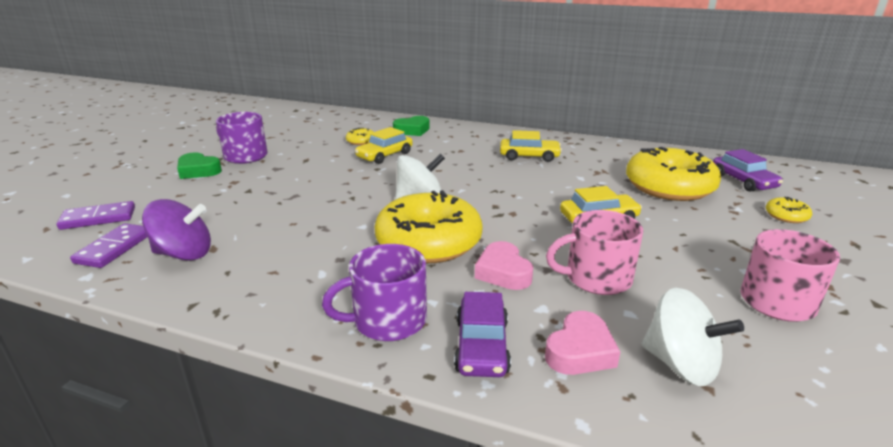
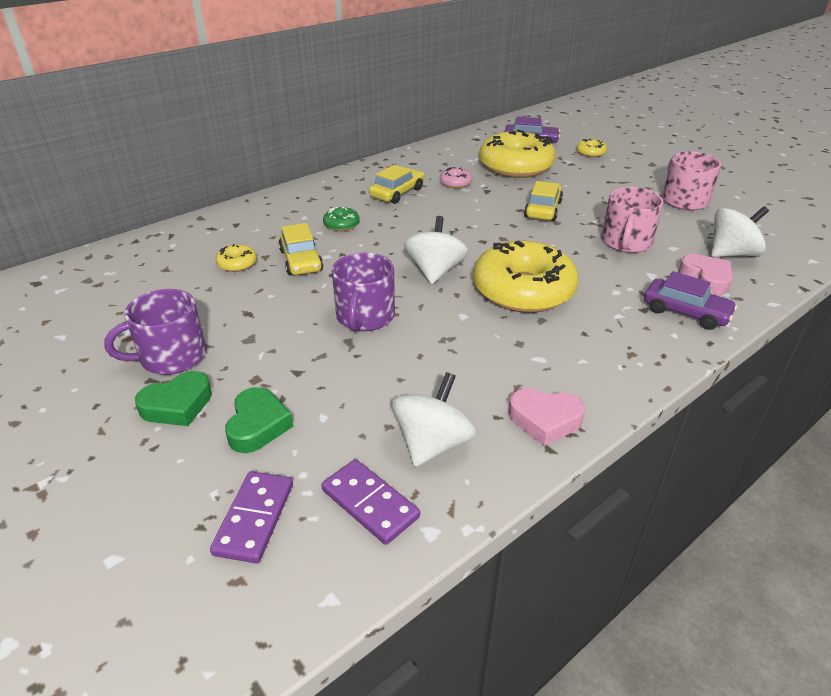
camera: 60 degrees left, 10 degrees up
purple spinning top [142,199,211,261] -> white spinning top [392,372,477,467]
purple mug [322,244,427,341] -> purple mug moved to [332,253,395,332]
green heart [393,116,430,136] -> green heart moved to [225,387,293,453]
pink heart [475,241,533,290] -> pink heart moved to [509,388,585,446]
none -> green donut [323,207,360,231]
none -> pink donut [440,167,472,188]

